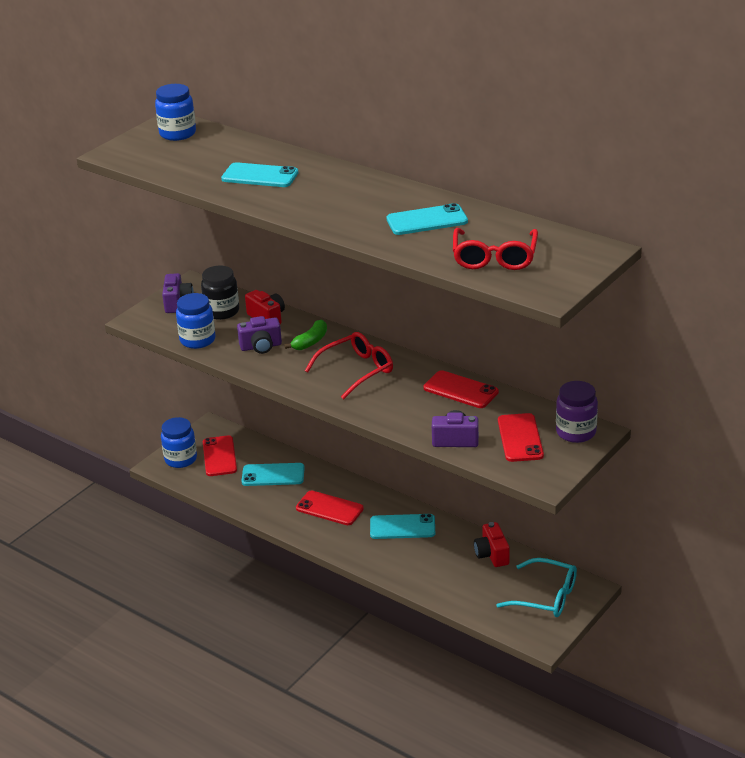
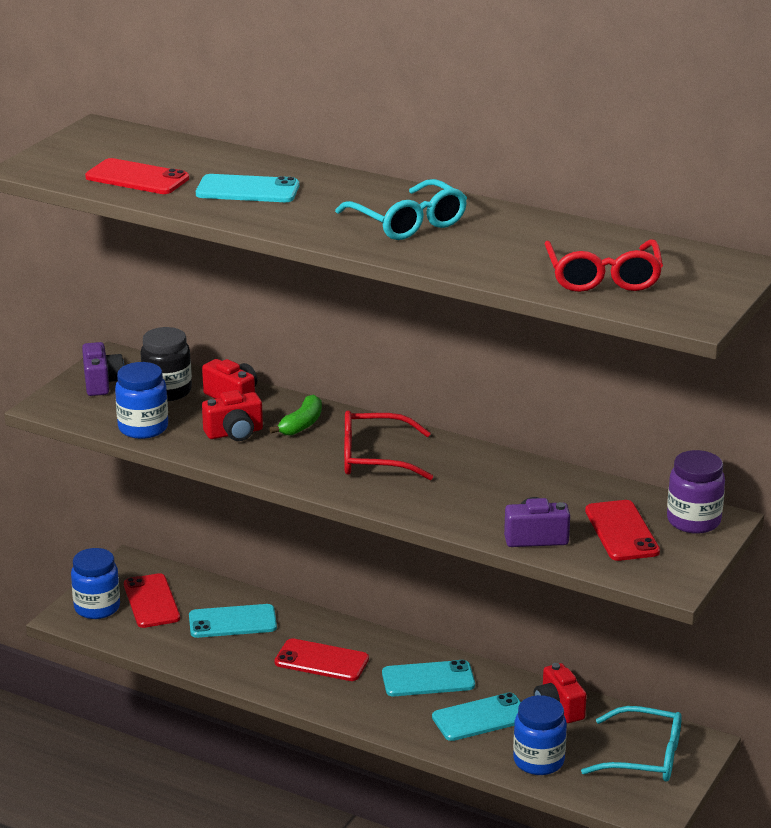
camera: 10 degrees left, 5 degrees down
blue jar [155,84,196,141] -> blue jar moved to [513,695,567,775]
purple camera [237,316,282,354] -> red camera [202,390,263,441]
red glasses [305,332,393,399] -> red glasses turned 135 degrees counterclockwise [344,411,433,480]
turquoise phone [387,203,468,235] -> turquoise phone moved to [432,692,521,741]
red phone [423,370,499,408] -> red phone moved to [85,158,189,194]
none -> turquoise glasses [335,179,467,240]

